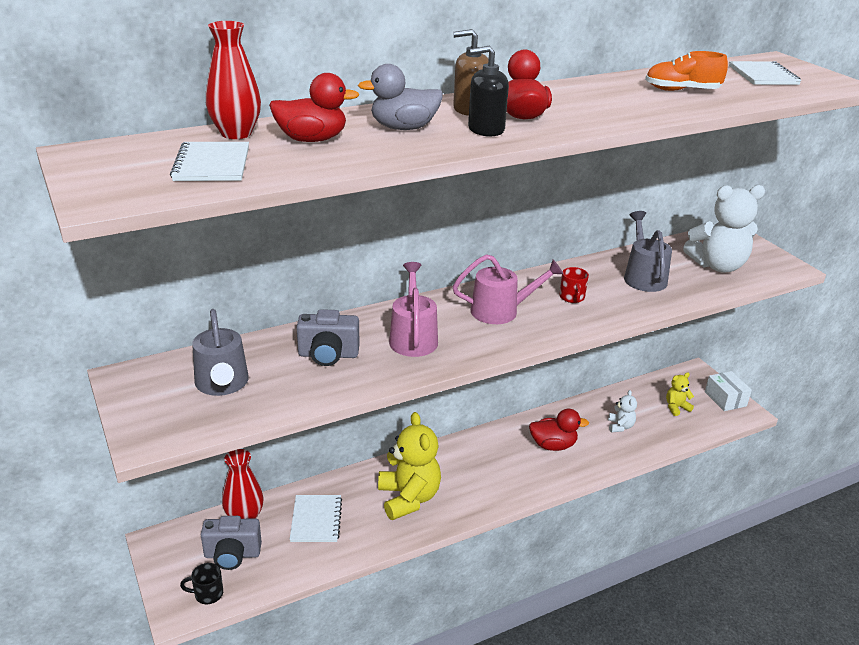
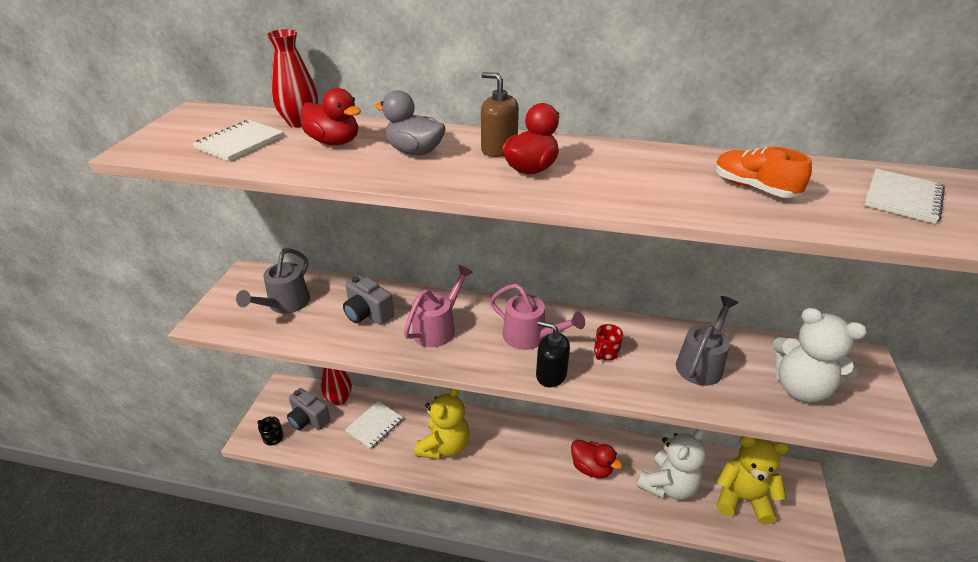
camera: 40 degrees right, 5 degrees up
black soap dispenser [468,46,509,137] -> black soap dispenser moved to [536,321,570,387]
white teddy bear [608,390,637,432] -> white teddy bear [637,429,706,500], size x2.07
yellow teddy bear [666,372,694,416] -> yellow teddy bear [717,436,789,524], size x2.07
white box [705,371,752,411] -> none

